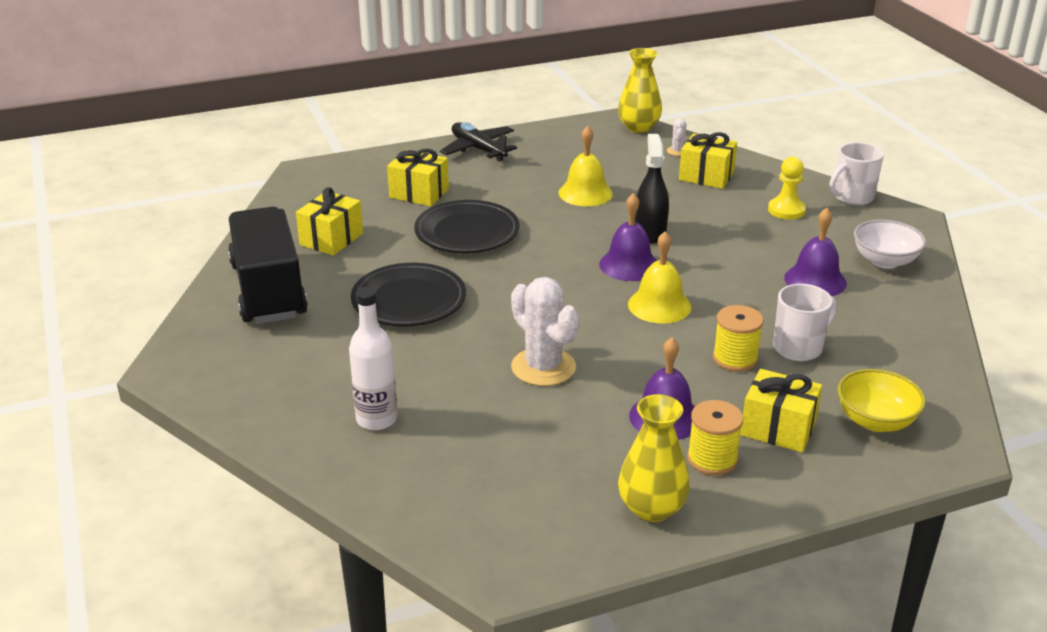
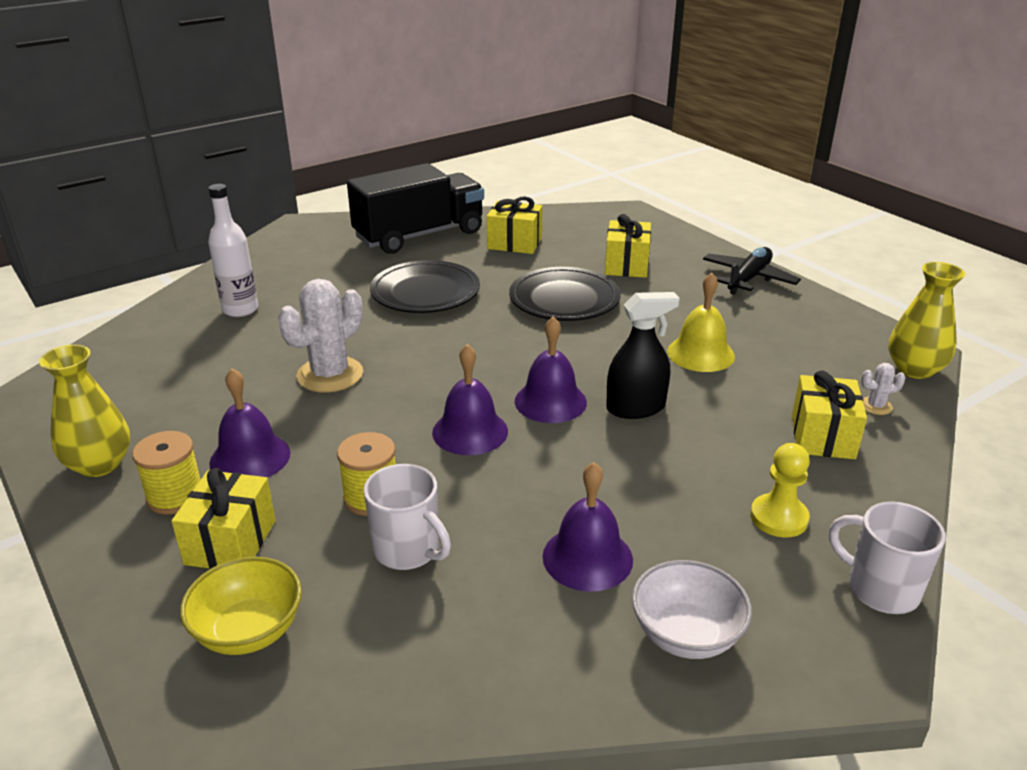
camera: 75 degrees right, 0 degrees up
yellow bell [628,231,691,324] -> purple bell [432,344,508,455]

